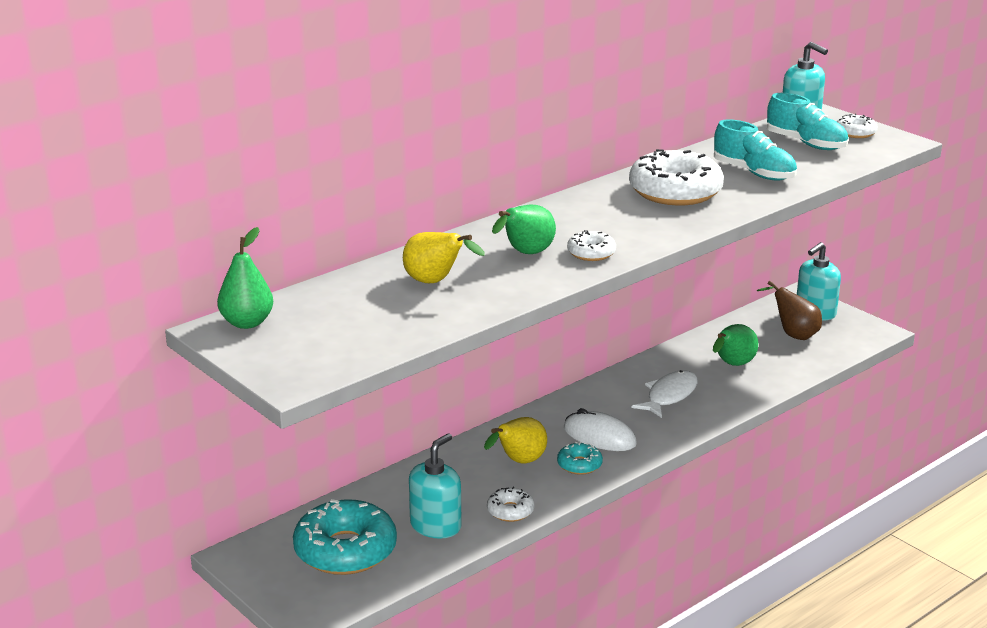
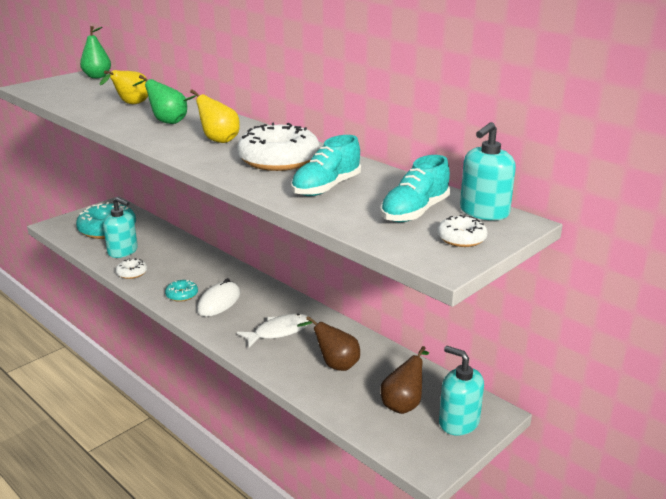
camera: 85 degrees right, 0 degrees up
yellow pear [484,417,547,463] -> yellow pear moved to [183,89,240,143]
white donut [567,230,616,261] -> none
white fish [632,370,698,418] -> white fish turned 60 degrees counterclockwise [237,314,309,347]
green pear [713,324,758,366] -> brown pear [297,316,360,371]

